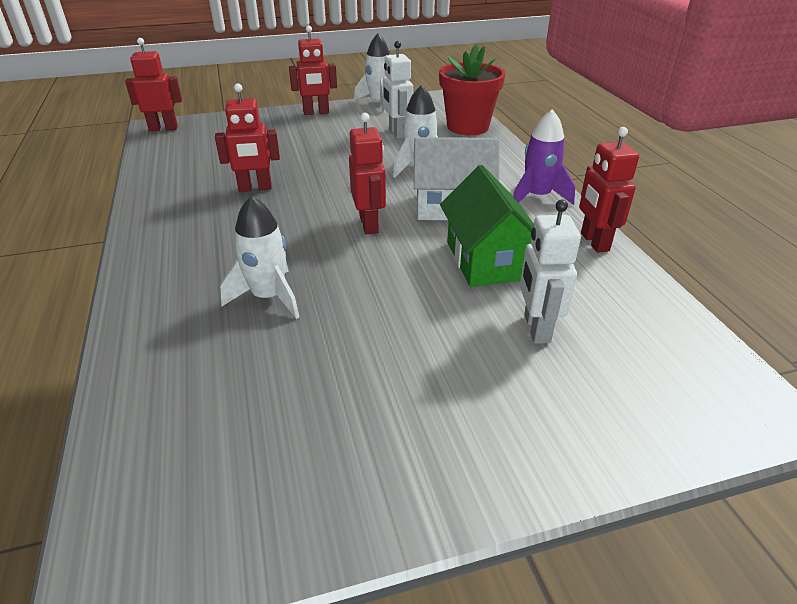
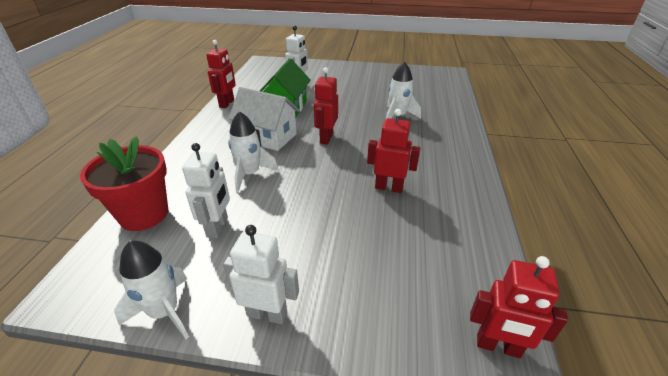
camera: 155 degrees left, 0 degrees up
red robot [289,26,337,115] -> white robot [223,225,299,324]
purple rocket [513,109,575,205] -> none

